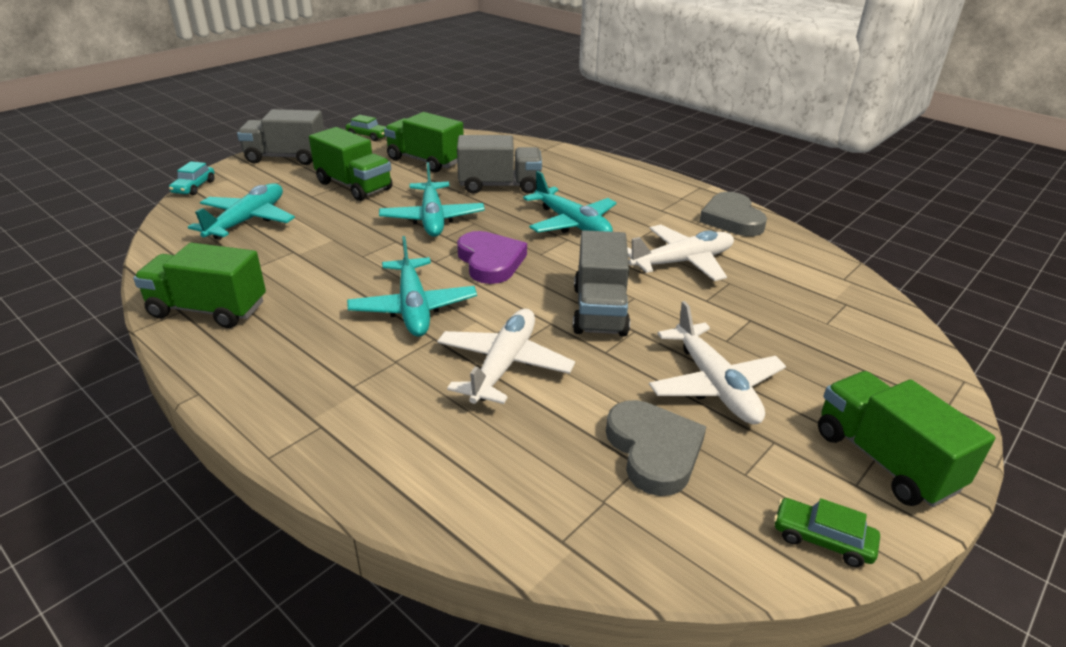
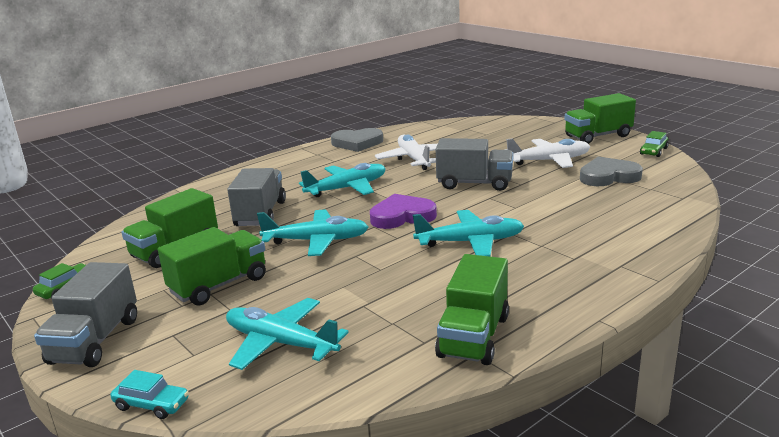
camera: 80 degrees left, 10 degrees down
white plane [437,309,575,404] -> none

